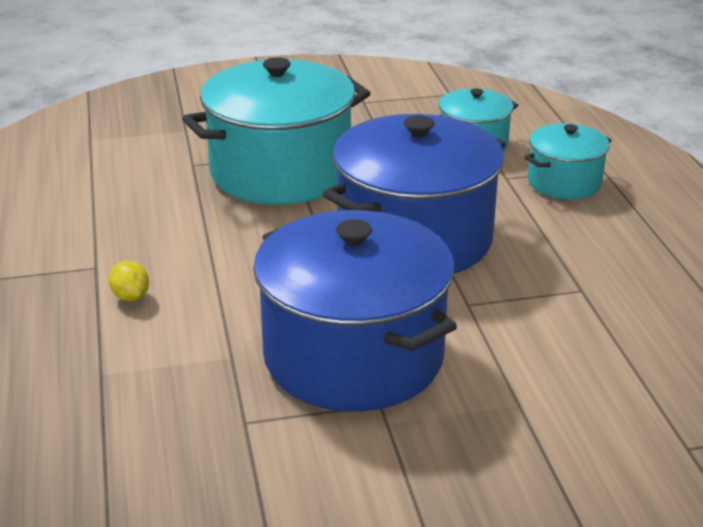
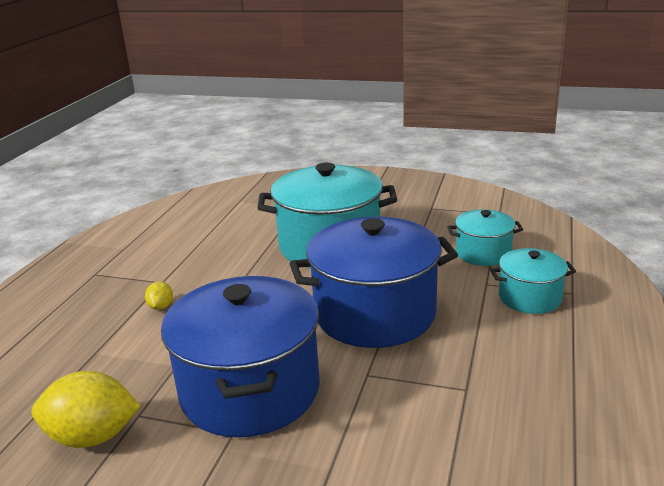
camera: 30 degrees right, 5 degrees down
none -> yellow lemon [32,371,140,448]

